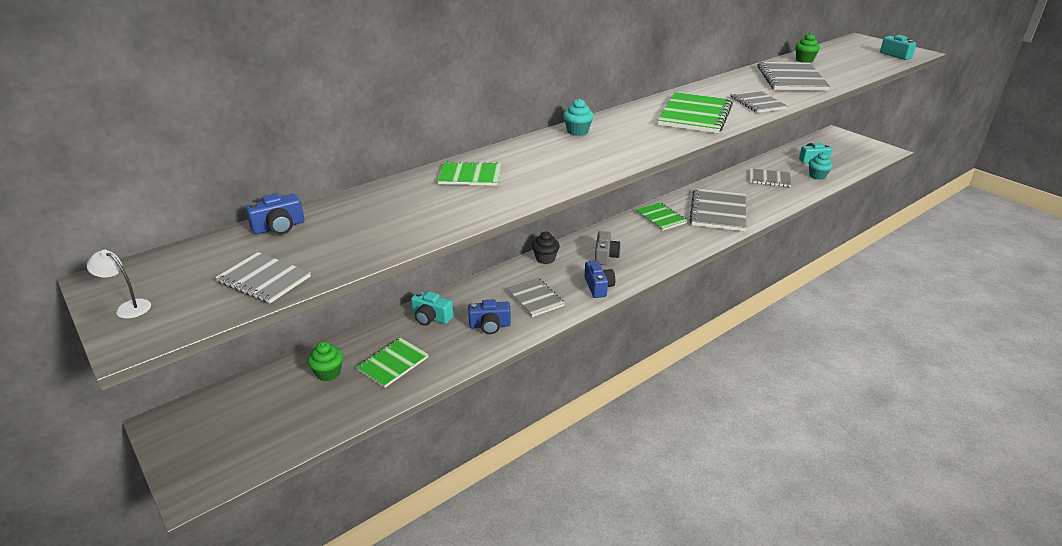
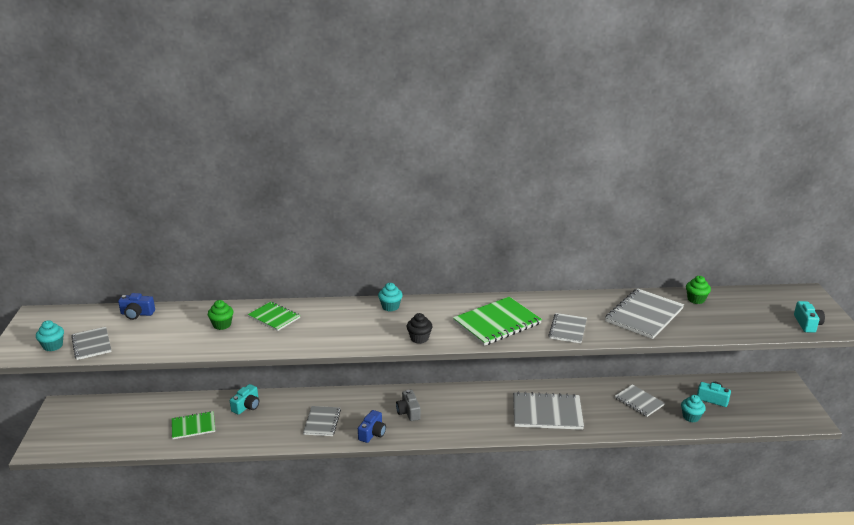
camera: 35 degrees right, 5 degrees down
white lamp [87,250,151,319] -> none
green cupcake [308,341,343,381] -> green cupcake moved to [208,300,234,330]
turquoise camera [411,291,453,326] -> turquoise camera turned 120 degrees counterclockwise [230,384,259,415]
blue camera [468,299,511,334] -> none
black cupcake [532,231,560,264] -> black cupcake moved to [407,313,432,344]
grey camera [595,231,621,265] -> grey camera turned 120 degrees clockwise [396,390,421,421]
green notebook [636,202,688,231] -> none
grey notebook [689,188,746,231] -> grey notebook turned 45 degrees clockwise [513,392,584,430]
none -> turquoise cupcake [36,320,64,351]

